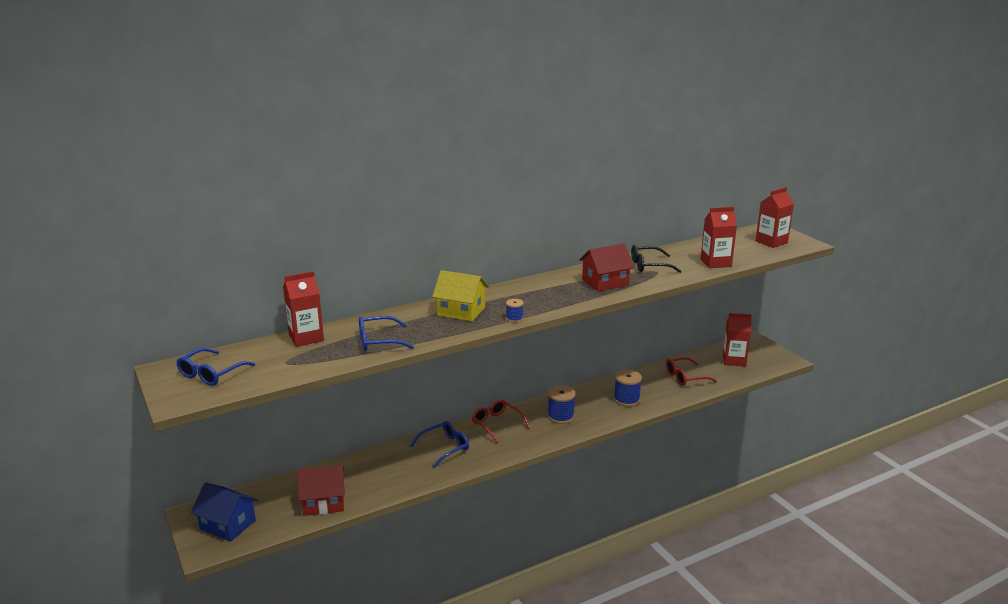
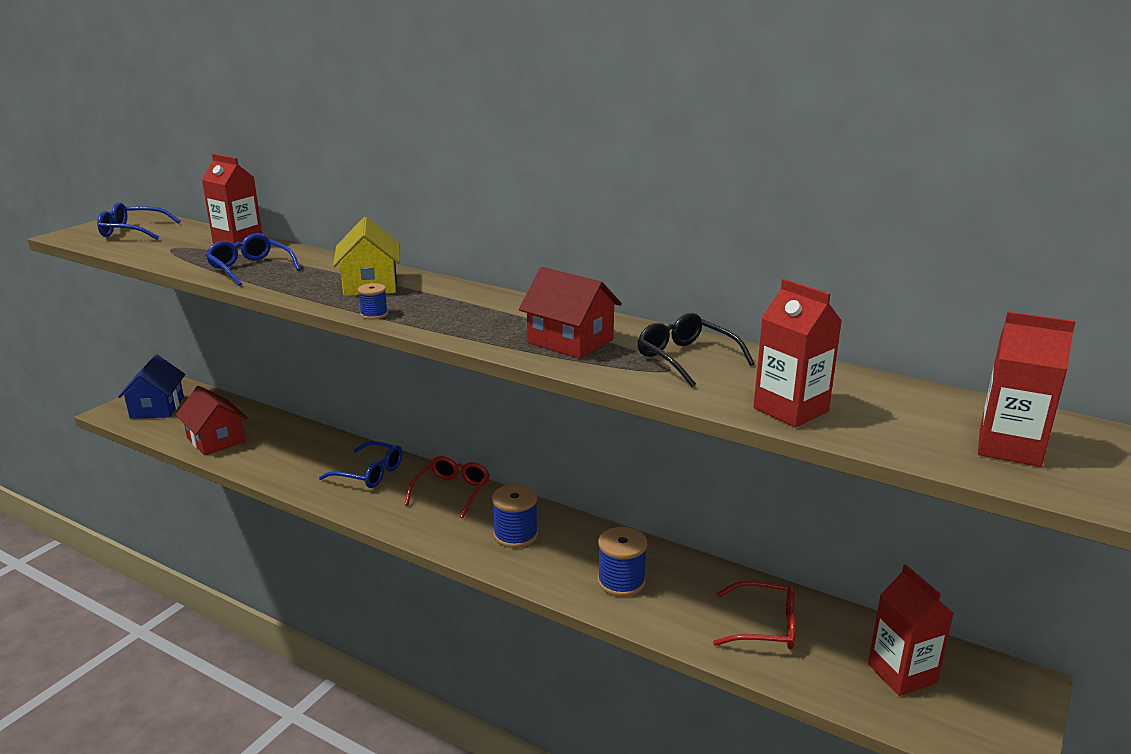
camera: 60 degrees right, 0 degrees up
red glasses [666,357,717,386] -> red glasses turned 150 degrees clockwise [713,581,796,650]

